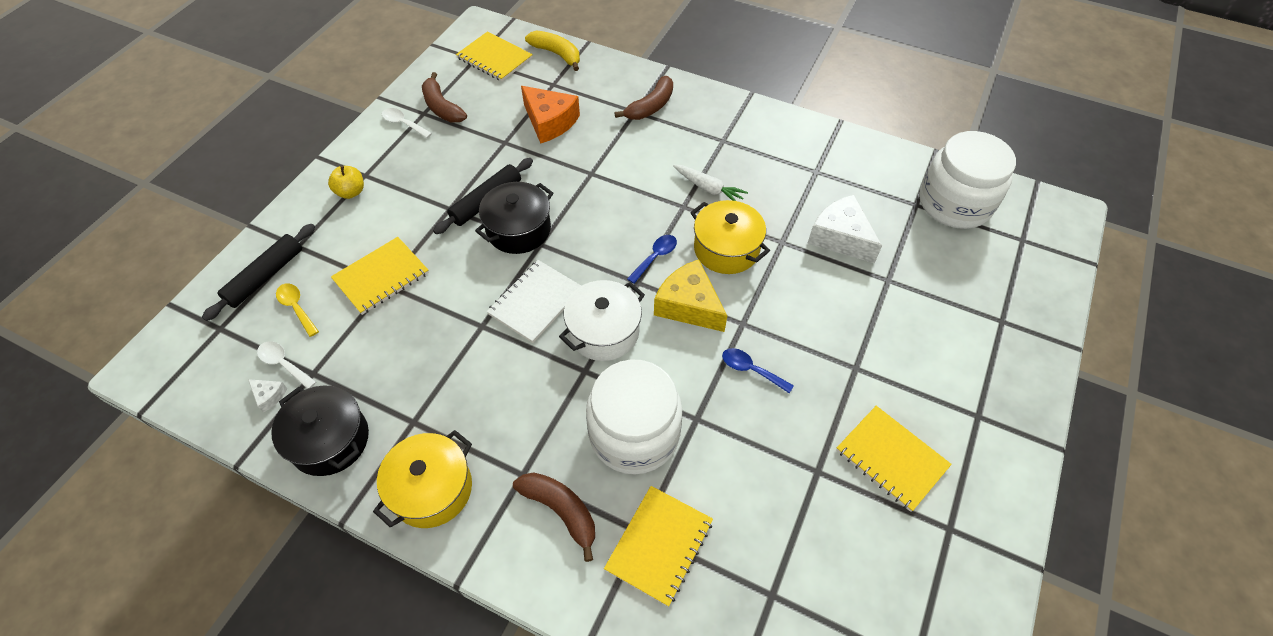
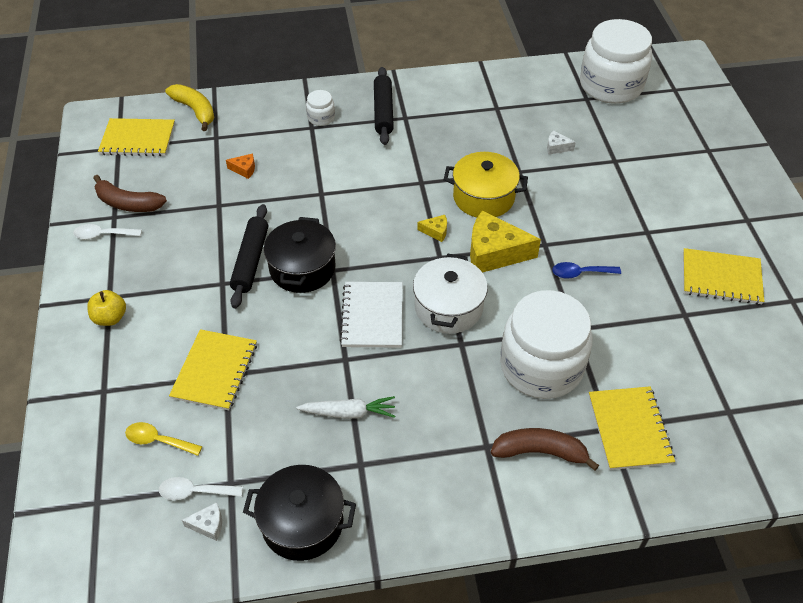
camera: 35 degrees left, 5 degrees down
black rolling pin [202,224,315,321] -> black rolling pin moved to [374,67,394,145]
yellow pot [373,430,472,528] -> none
orange cheese [521,86,580,144] -> orange cheese [226,154,255,179], size x0.45
yellow banana [525,30,580,71] -> yellow banana turned 45 degrees clockwise [165,84,214,131]
brown banana [615,76,673,120] -> white jar [306,90,335,126]
blue spoon [627,235,677,284] -> yellow cheese [417,215,447,242]
white carrot [673,165,748,201] -> white carrot moved to [296,396,395,419]
white cheese [807,195,882,263] -> white cheese [547,130,576,155], size x0.45

